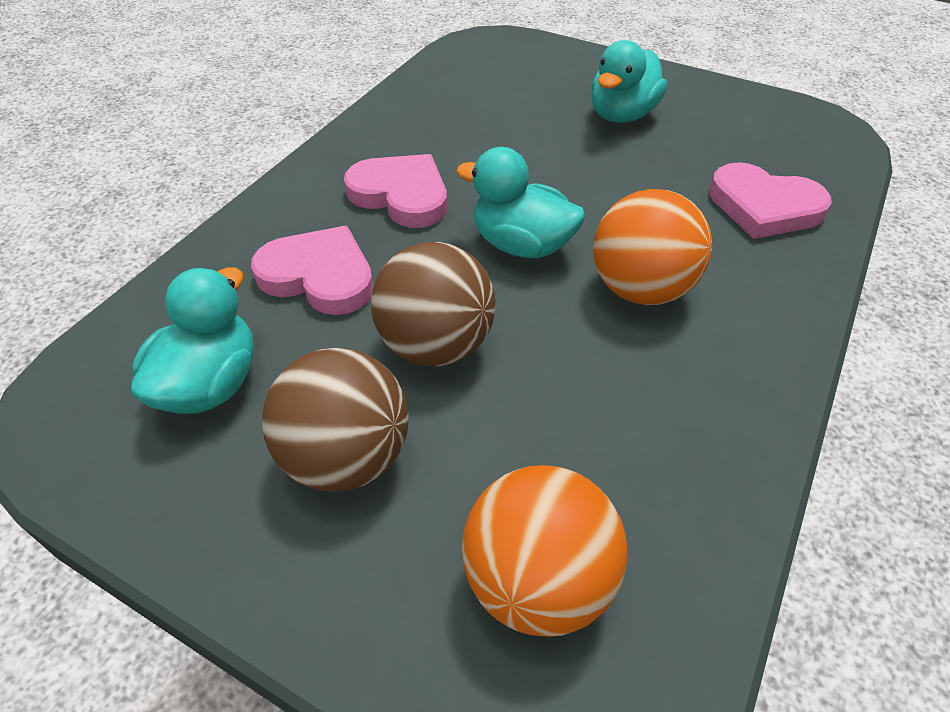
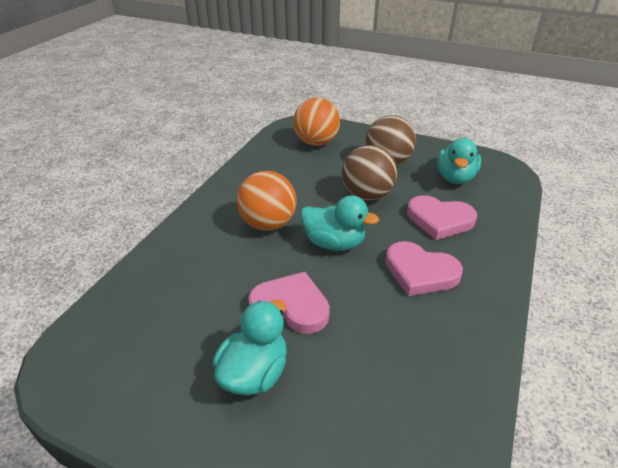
camera: 175 degrees right, 10 degrees down
pink heart [709,162,832,239] -> pink heart moved to [248,272,330,334]

